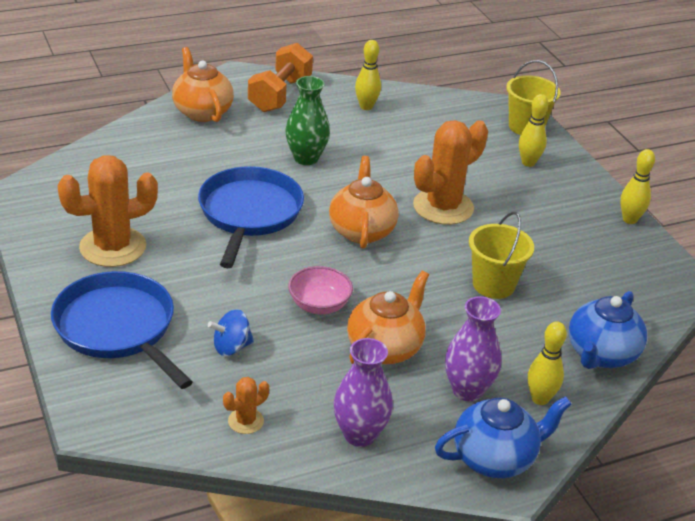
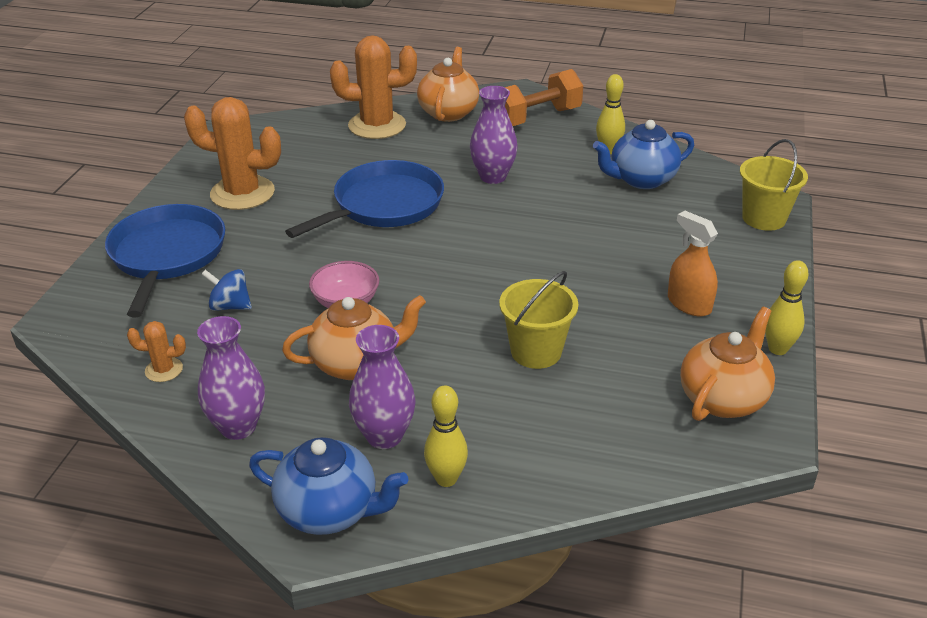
camera: 40 degrees right, 0 degrees up
green vase [286,76,330,165] -> purple vase [470,86,518,184]
orange teapot [329,156,398,249] -> orange teapot moved to [680,307,775,421]
orange cactus [413,120,488,225] -> orange cactus moved to [330,35,417,139]
yellow bowling pin [519,94,548,167] -> none
blue teapot [568,291,647,369] -> blue teapot moved to [593,120,694,189]
none -> orange spray bottle [668,211,718,316]

